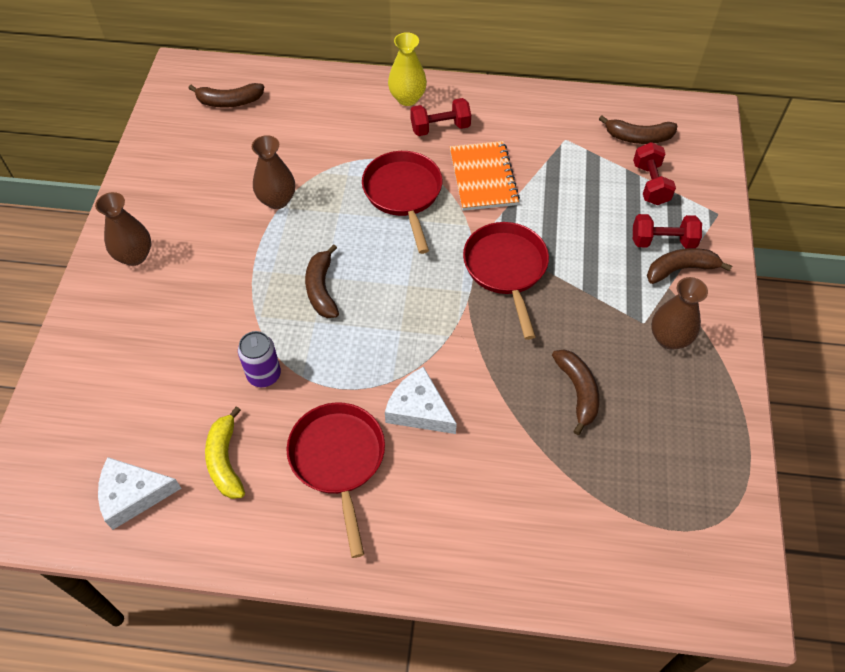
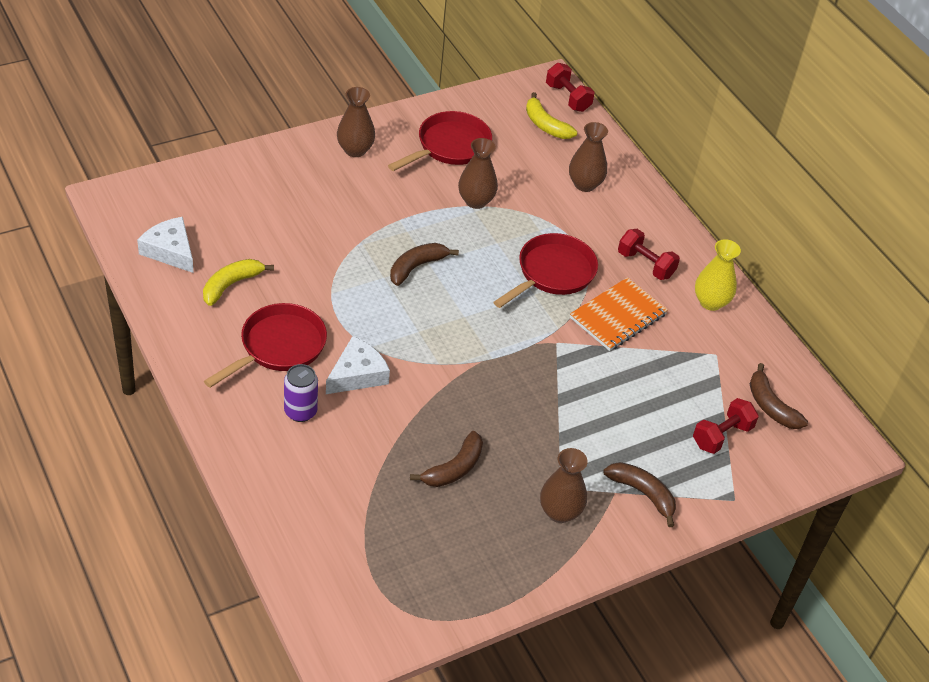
camera: 50 degrees right, 10 degrees down
brown banana [188,83,264,108] -> yellow banana [526,92,577,139]
purple can [238,331,281,387] -> purple can moved to [284,364,318,422]
white cheese [385,367,457,434] -> white cheese turned 45 degrees clockwise [326,336,390,394]
yellow vase [388,32,427,106] -> yellow vase moved to [695,239,741,311]
red pan [463,222,549,340] -> red pan moved to [388,111,492,171]
red dumbbell [633,214,702,249] -> red dumbbell moved to [546,63,594,112]
none -> brown vase [569,122,608,192]

